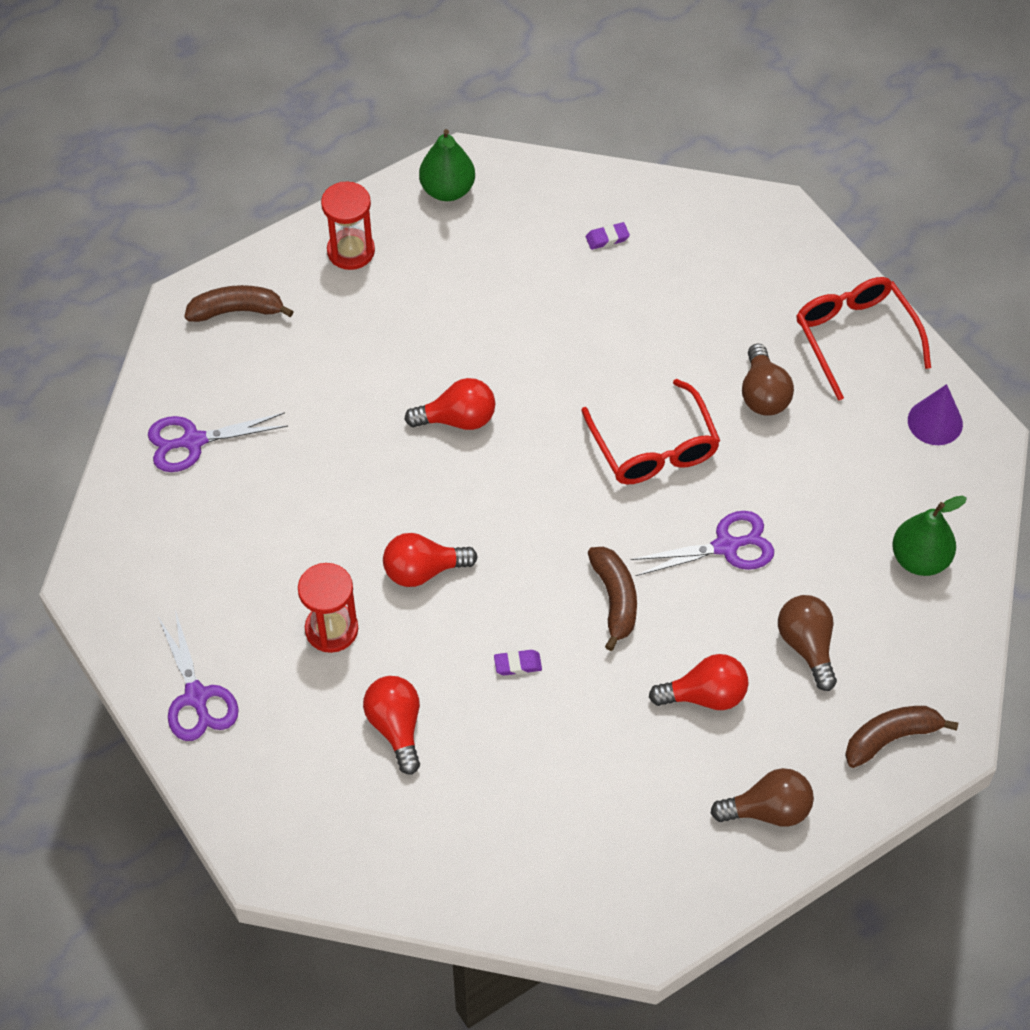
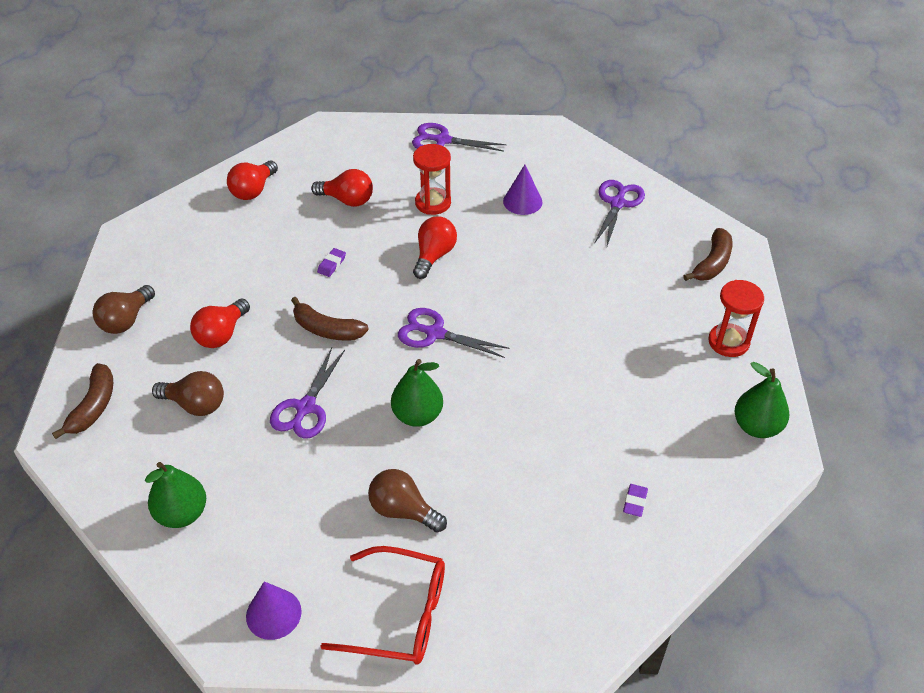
camera: 125 degrees right, 10 degrees down
red light bulb [405,378,495,430] -> red light bulb moved to [227,161,278,200]
red glasses [581,379,720,485] -> green pear [391,359,443,427]
none -> purple scissors [398,308,509,358]
none -> purple cone [503,165,543,215]

